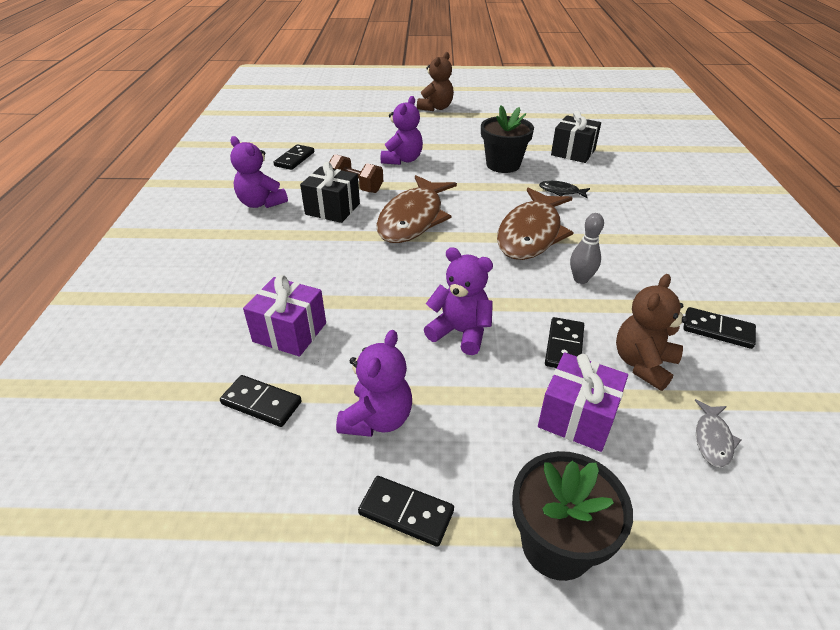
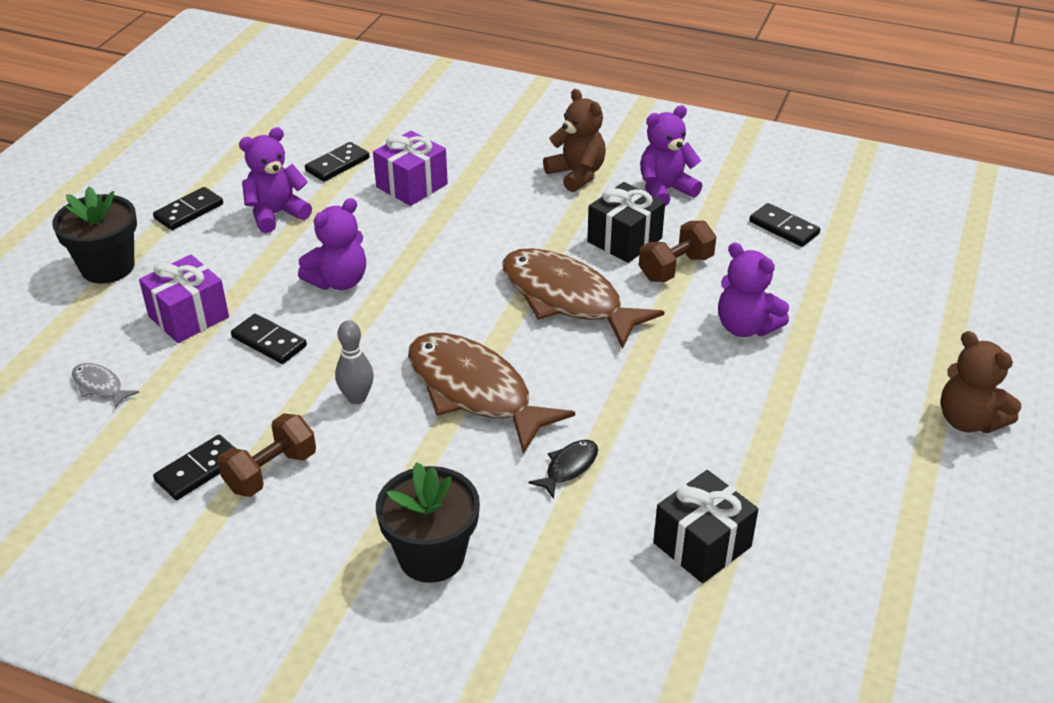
camera: 110 degrees right, 0 degrees up
purple teddy bear [336,330,412,437] -> purple teddy bear turned 105 degrees clockwise [239,127,312,233]
black flower pot [481,105,534,173] -> black flower pot moved to [376,462,480,583]
brown teddy bear [616,274,688,391] -> brown teddy bear moved to [543,89,606,192]
none -> brown dumbbell [217,413,316,497]

